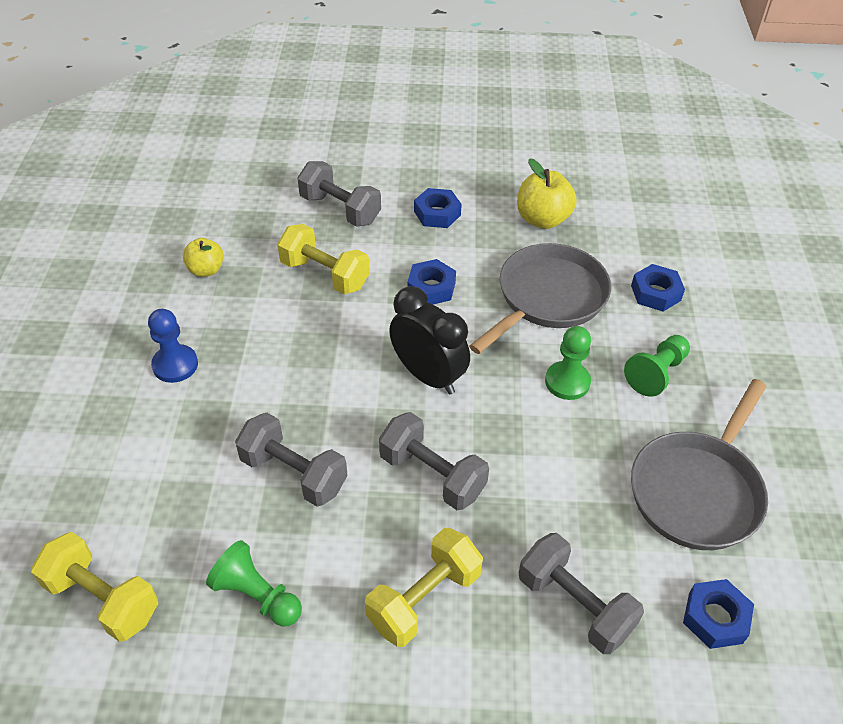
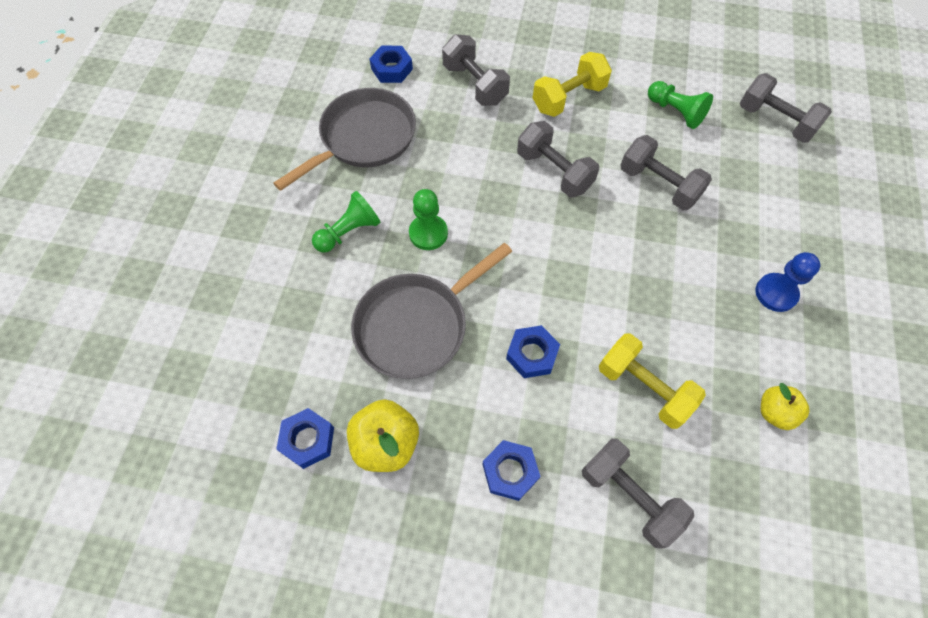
camera: 170 degrees left, 15 degrees up
yellow dumbbell [31,532,158,642] -> grey dumbbell [740,73,832,143]
black clock [389,286,470,394] -> none
blue nut [631,264,685,311] -> blue nut moved to [276,408,334,469]

